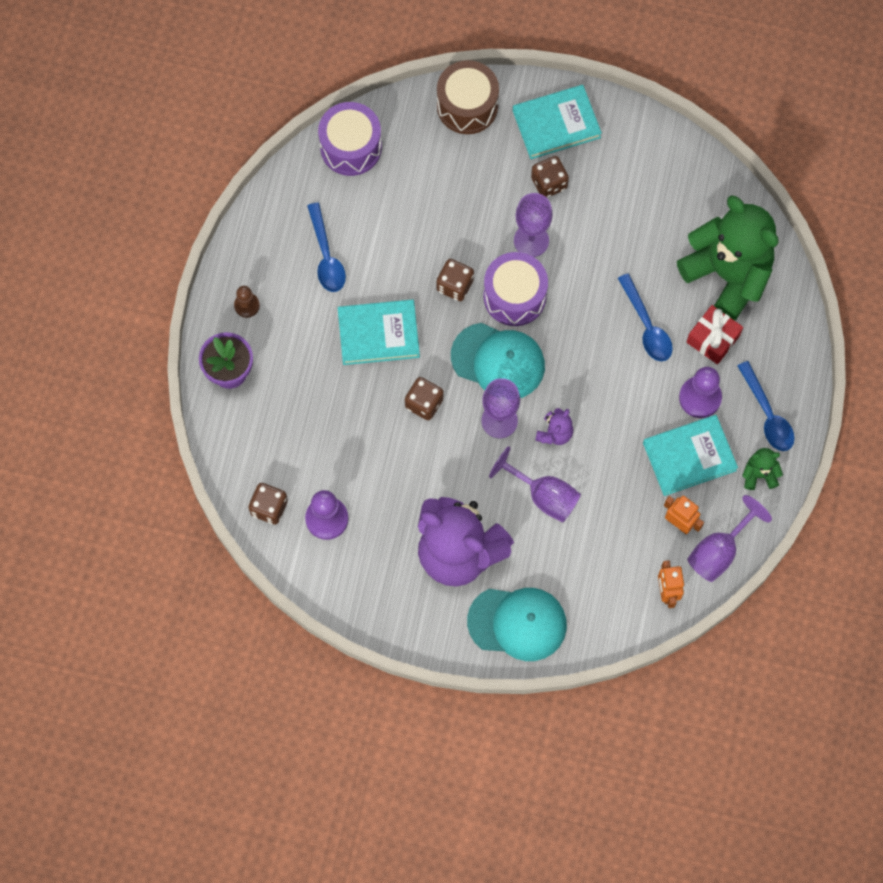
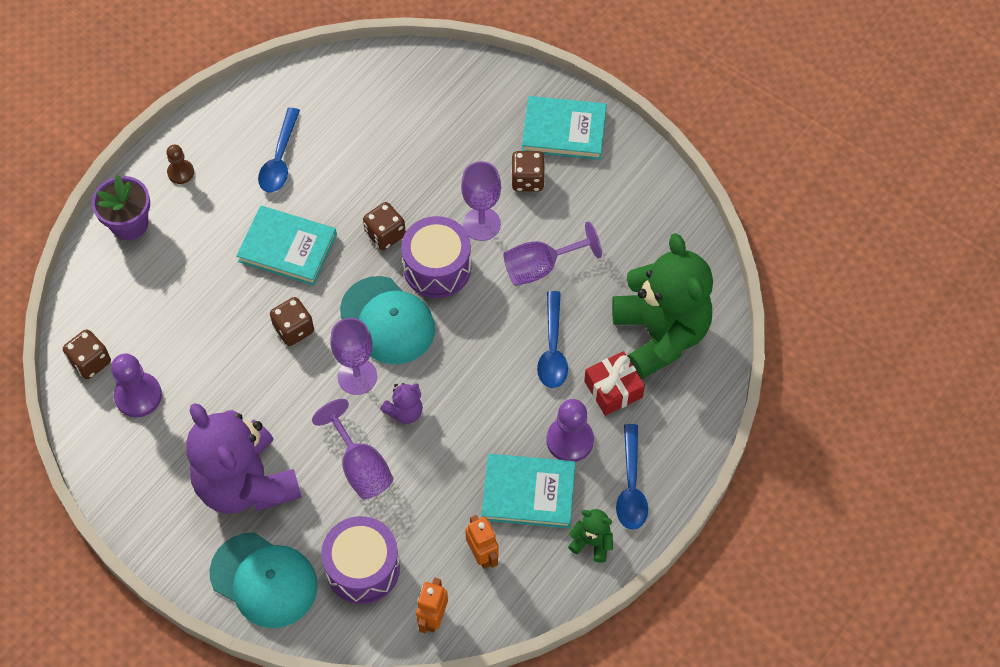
camera: 25 degrees right, 10 degrees down
purple drum [318,102,382,176] -> purple drum moved to [321,516,400,604]
brown drum [437,60,499,134] -> none
purple goblet [687,495,772,582] -> purple goblet moved to [503,221,602,286]

